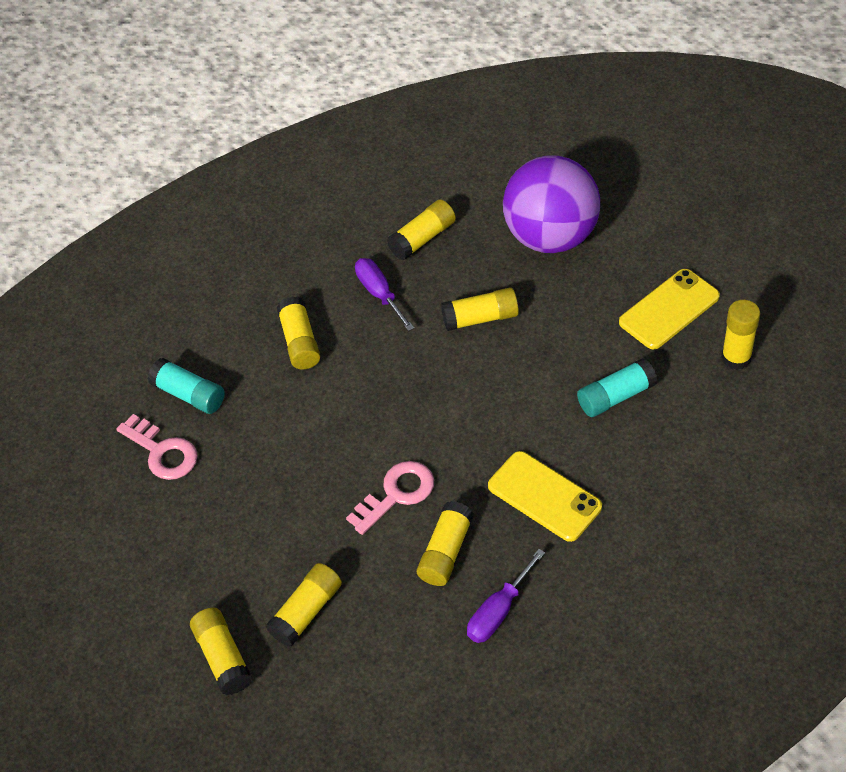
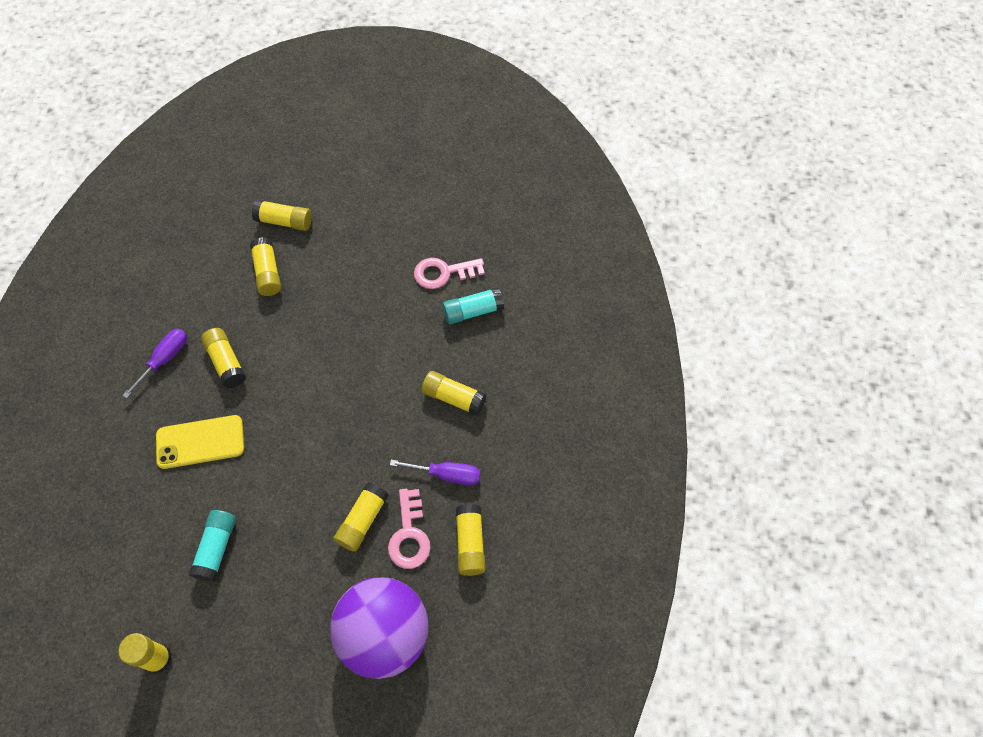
camera: 125 degrees right, 10 degrees up
pink key [346,461,434,535] -> pink key moved to [388,489,431,569]
purple screwdriver [467,549,545,643] -> purple screwdriver turned 45 degrees clockwise [122,329,187,398]
yellow phone [619,269,720,350] -> none

